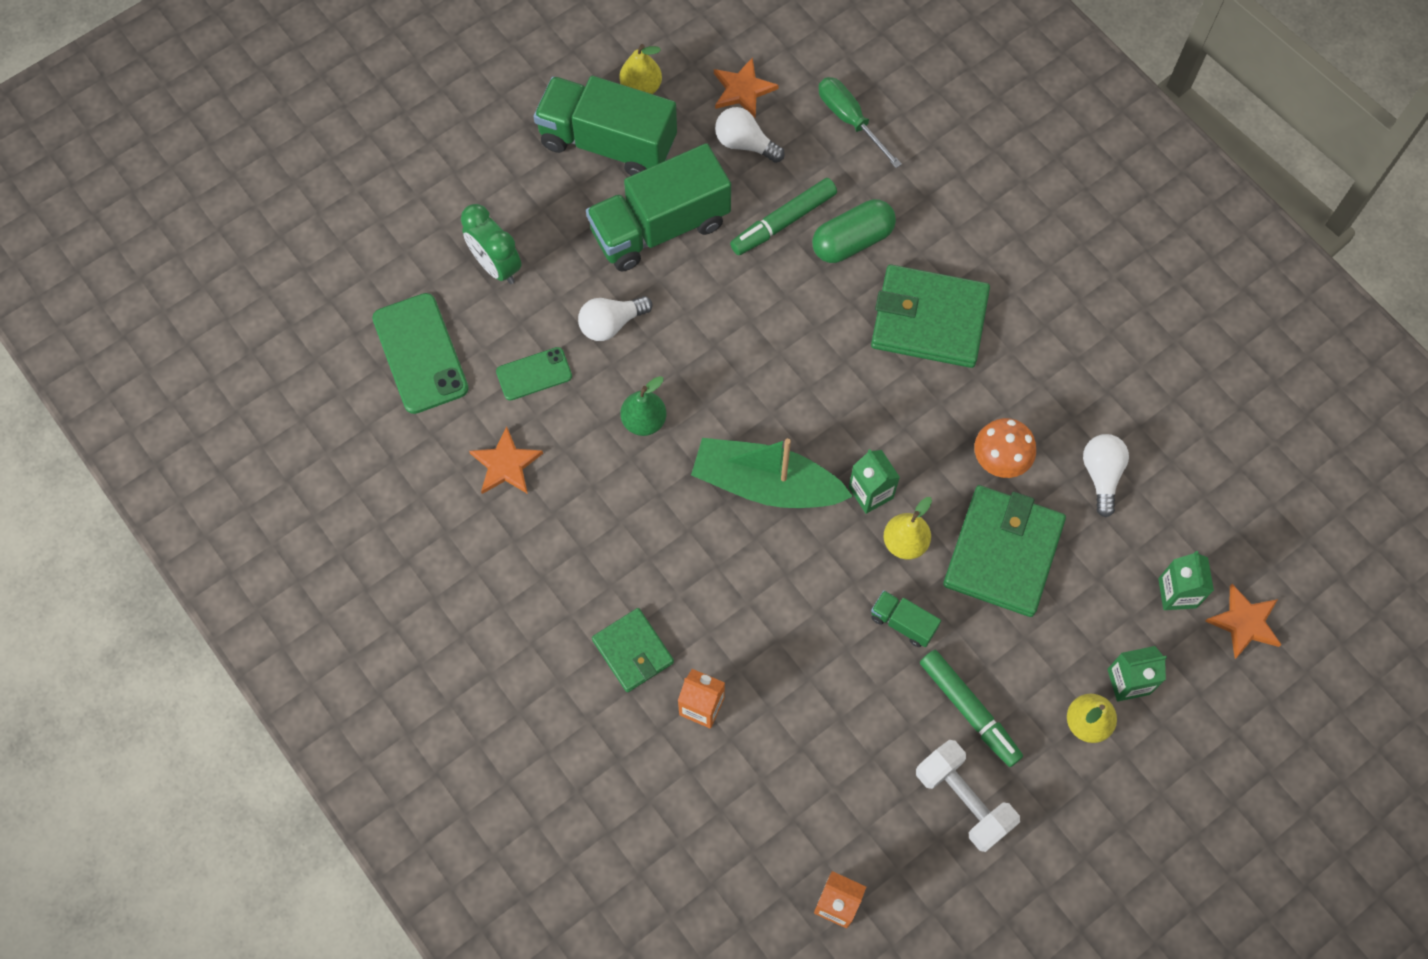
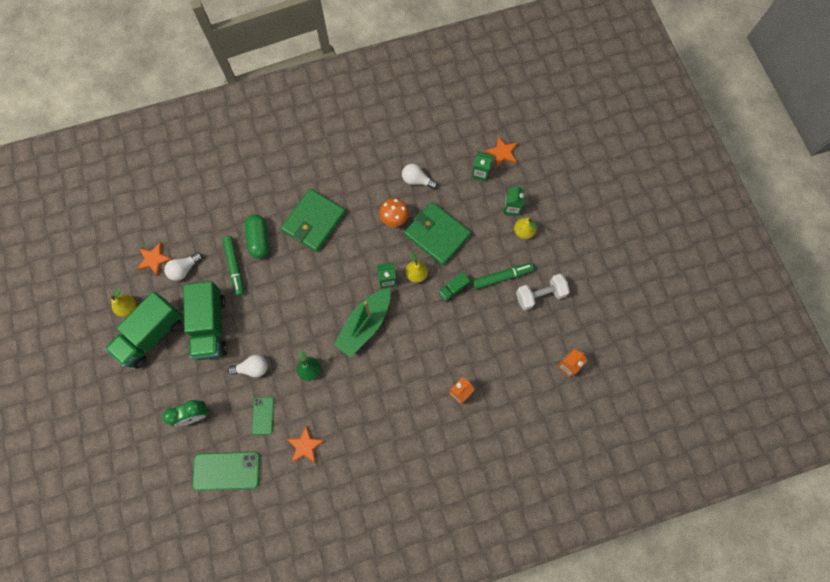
camera: 70 degrees left, 5 degrees up
white light bulb [578,296,653,341] -> white light bulb turned 90 degrees counterclockwise [228,355,268,377]
green wallet [592,608,674,692] -> none
green screwdriver [819,77,902,168] -> none

